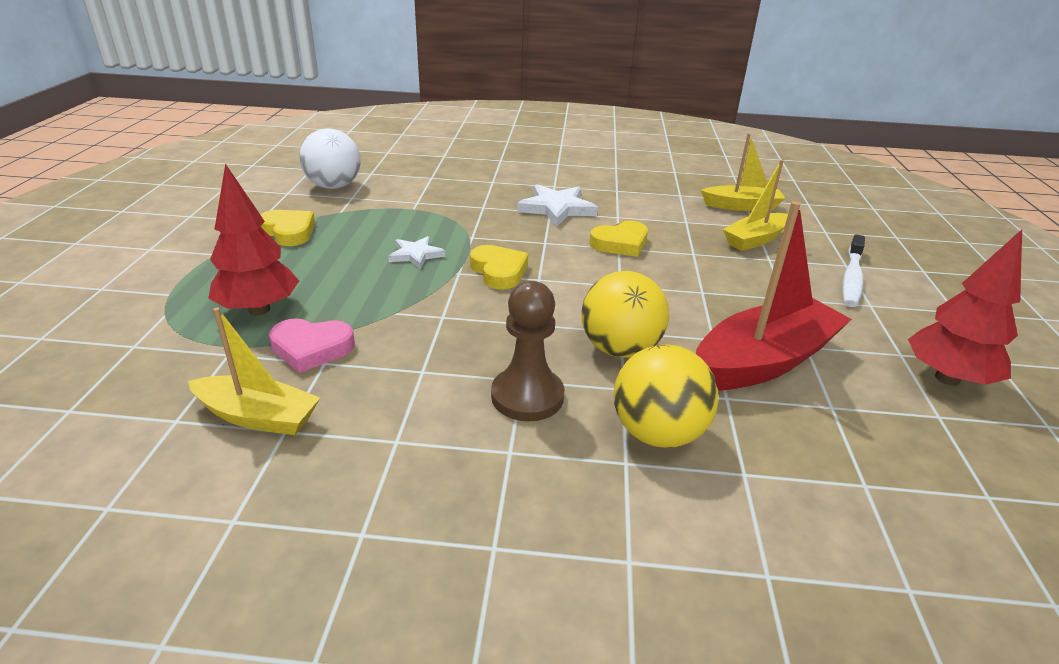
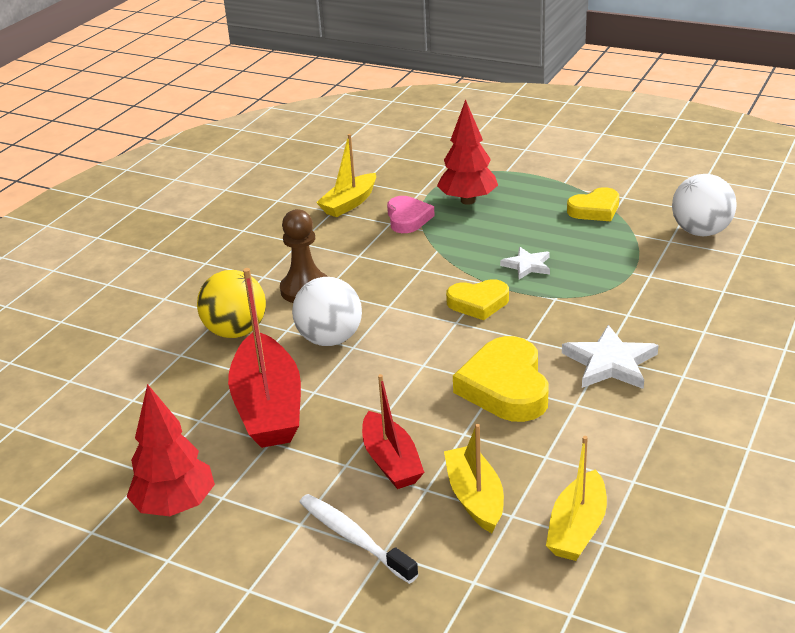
camera: 115 degrees right, 0 degrees up
pink heart [269,318,355,373] -> pink heart turned 150 degrees clockwise [387,196,435,233]
yellow ball [581,271,669,358] -> white ball [292,277,362,346]
yellow heart [590,220,648,257] -> yellow heart [453,336,549,422], size x1.58
none -> red boat [362,374,424,489]

